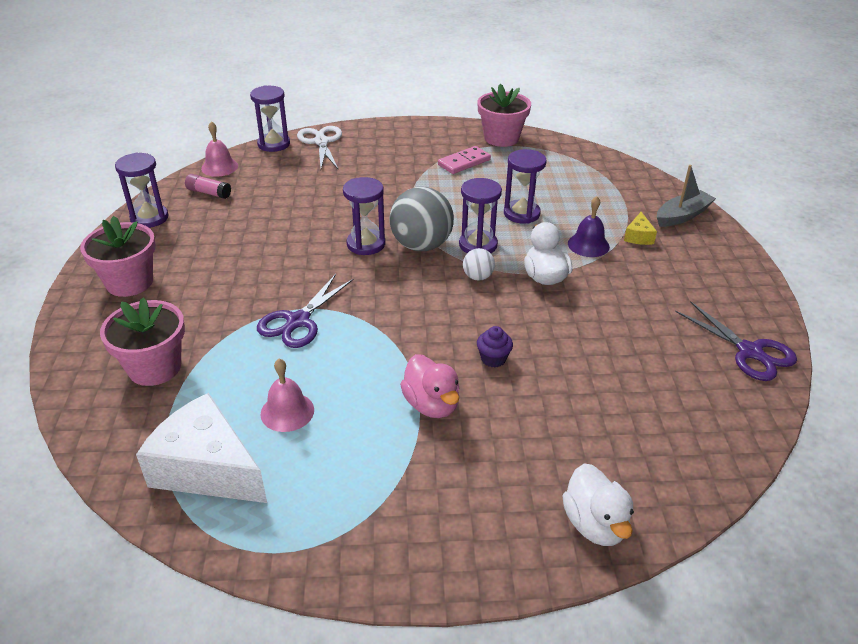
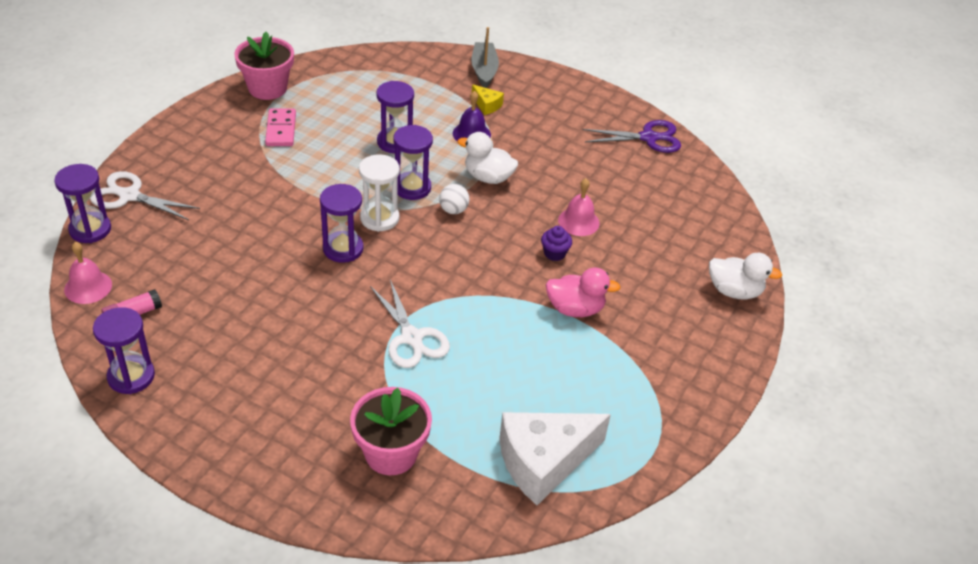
camera: 60 degrees left, 5 degrees up
pink flower pot [80,216,156,297] -> none
purple scissors [257,274,354,348] -> white scissors [370,279,450,368]
pink bell [260,359,314,432] -> pink bell moved to [558,178,600,236]
grey ball [389,187,454,251] -> white hourglass [359,154,400,232]

